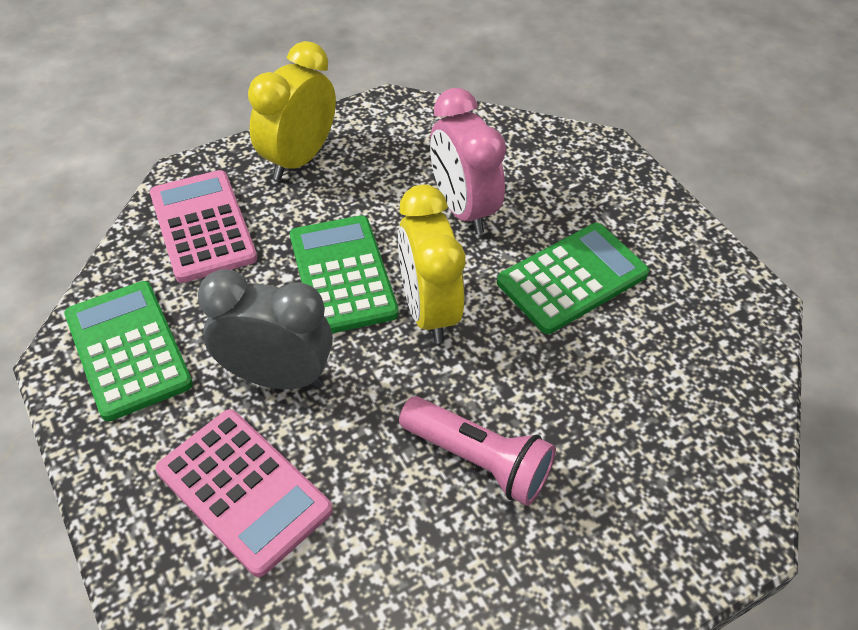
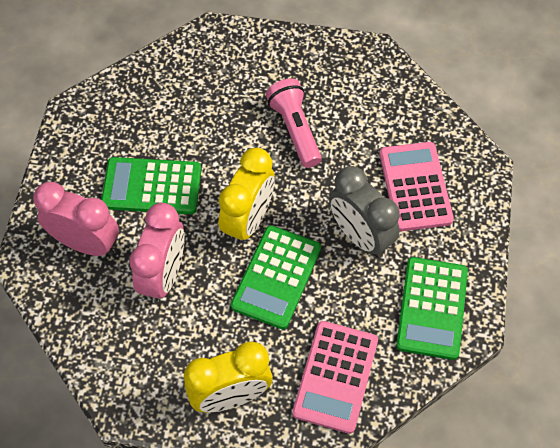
camera: 140 degrees left, 10 degrees up
none -> pink clock [33,182,119,256]

